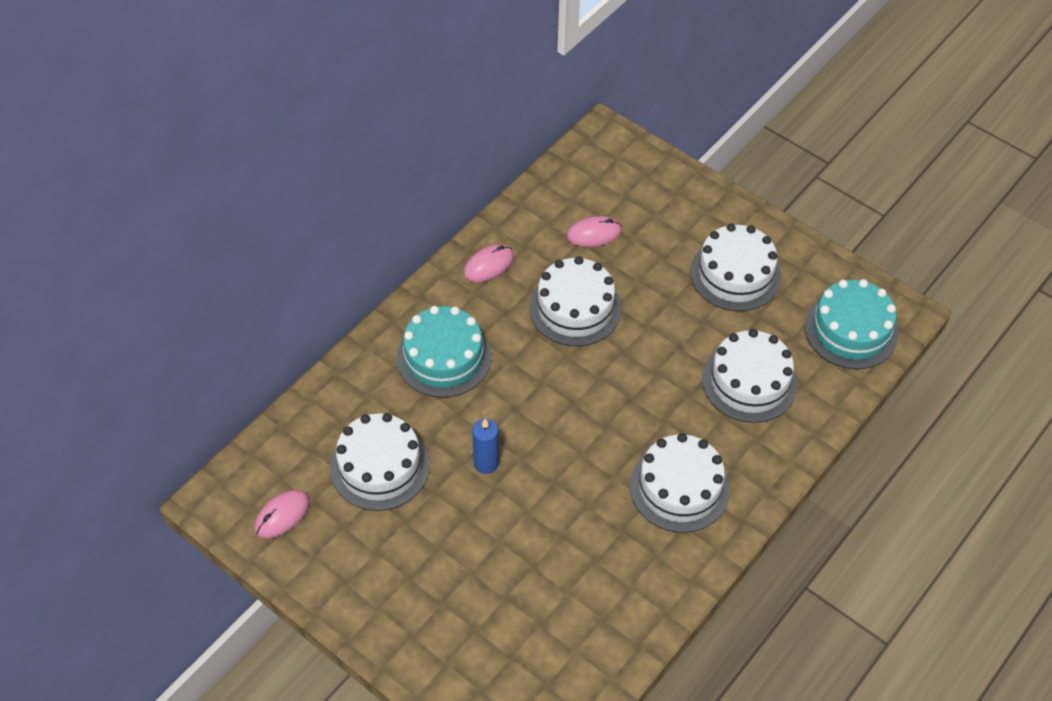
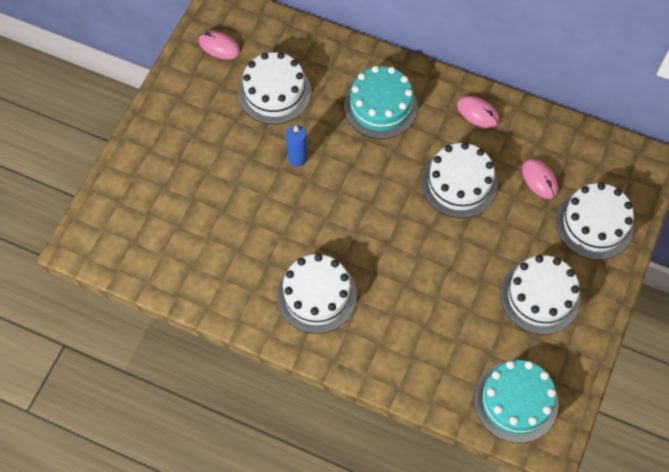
camera: 75 degrees right, 10 degrees up
white cake [702,329,798,423] -> white cake moved to [556,183,634,260]

